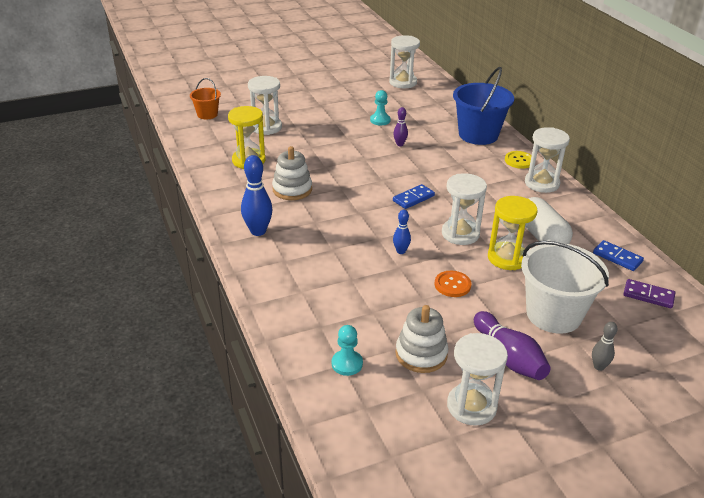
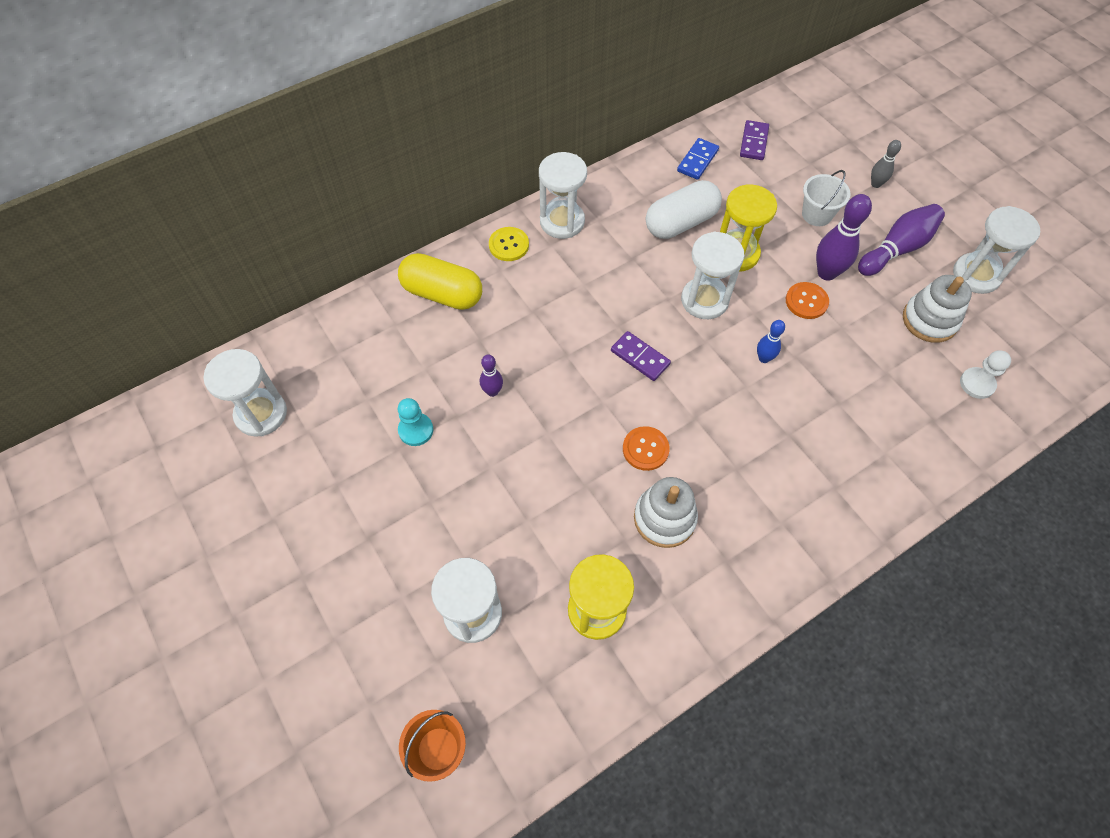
camera: 100 degrees left, 25 degrees up
blue bowling pin [241,155,273,236] -> none
turquoise pawn [332,325,363,376] -> white pawn [960,350,1011,399]
blue domino [393,184,435,209] -> purple domino [611,331,671,381]
blue bucket [453,67,514,145] -> yellow capsule [398,253,482,310]
white bucket [521,241,609,334] -> white bucket [802,170,851,226], size x0.53
none -> orange button [623,426,670,471]
none -> purple bowling pin [816,194,872,281]

